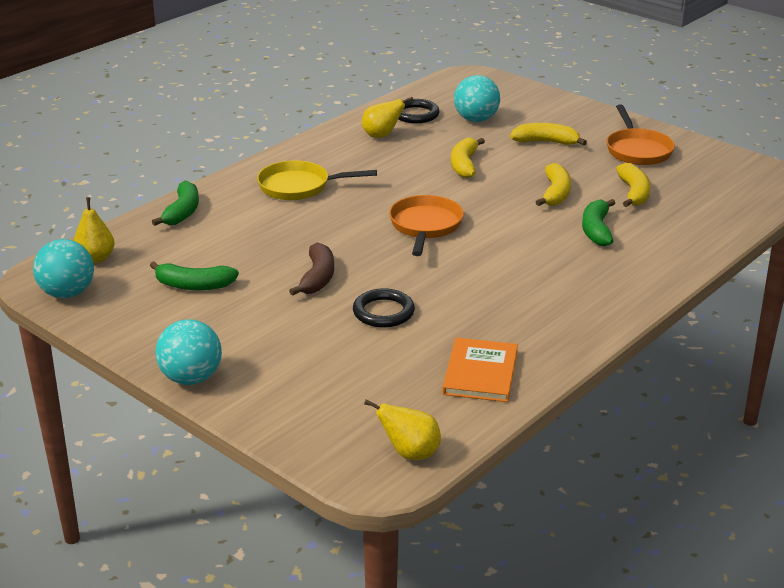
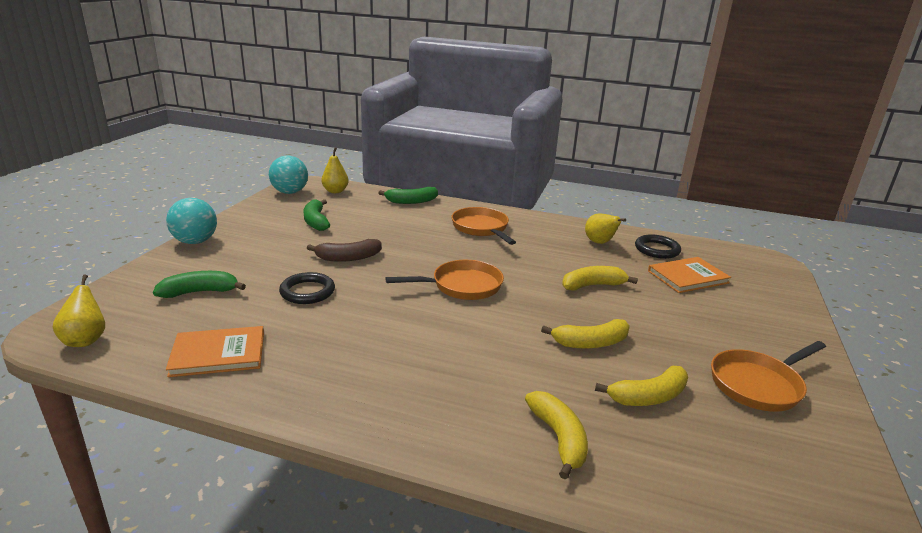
camera: 65 degrees right, 5 degrees down
yellow pan [257,160,377,200] -> orange pan [451,207,516,245]
turquoise ball [454,75,500,122] -> orange book [648,257,731,293]
yellow banana [510,123,587,146] -> yellow banana moved to [525,391,588,480]
green banana [582,199,615,246] -> green banana moved to [153,271,246,298]

